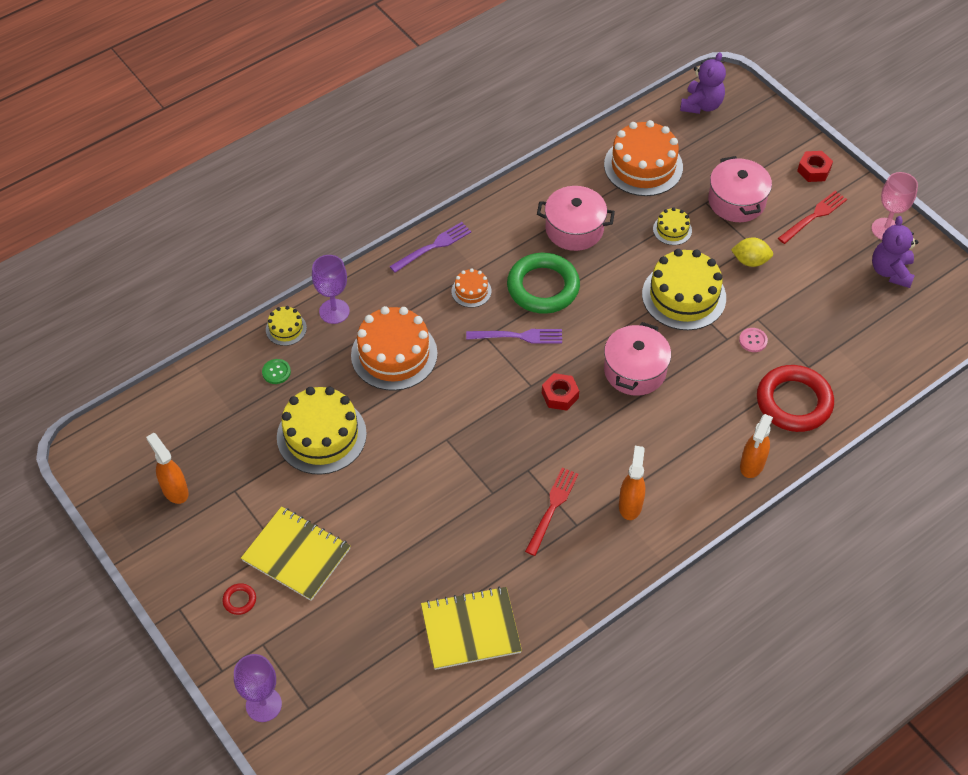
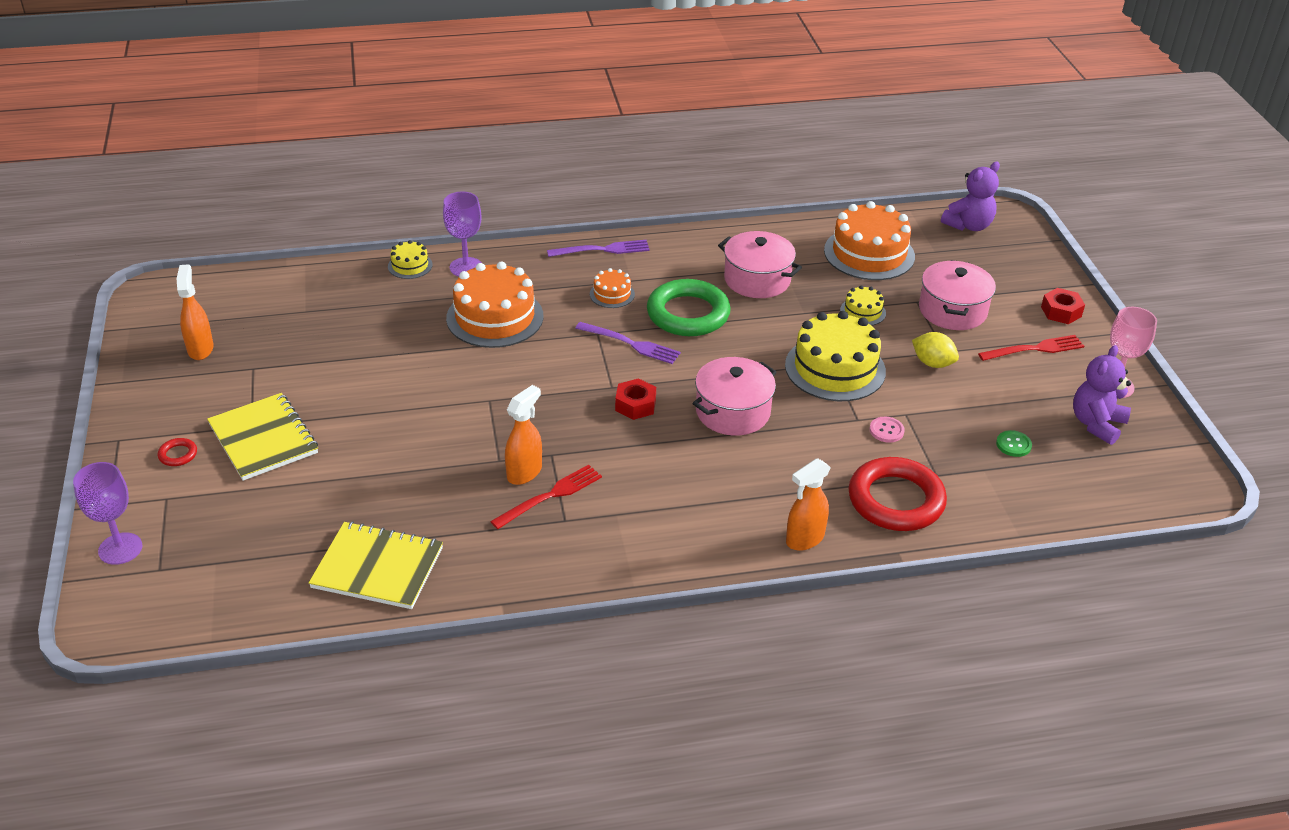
camera: 25 degrees right, 15 degrees down
green button [262,359,291,384] -> green button moved to [996,430,1032,457]
yellow cake [277,387,367,475] -> none
orange spray bottle [619,446,645,520] -> orange spray bottle moved to [505,385,542,485]

